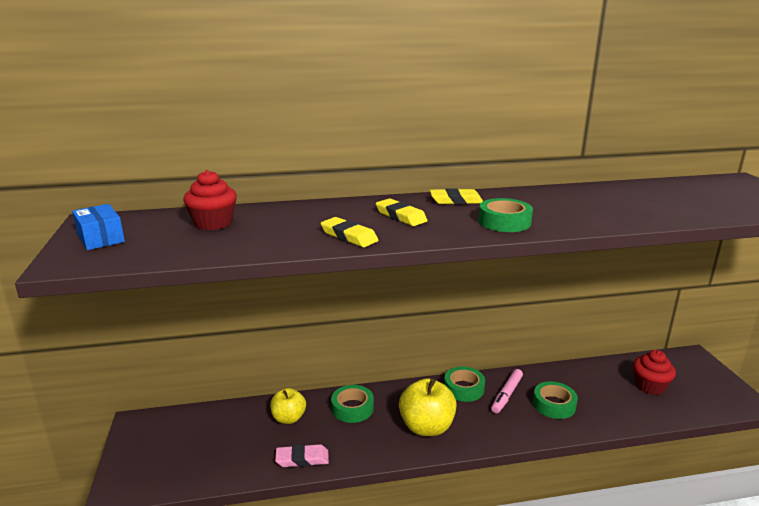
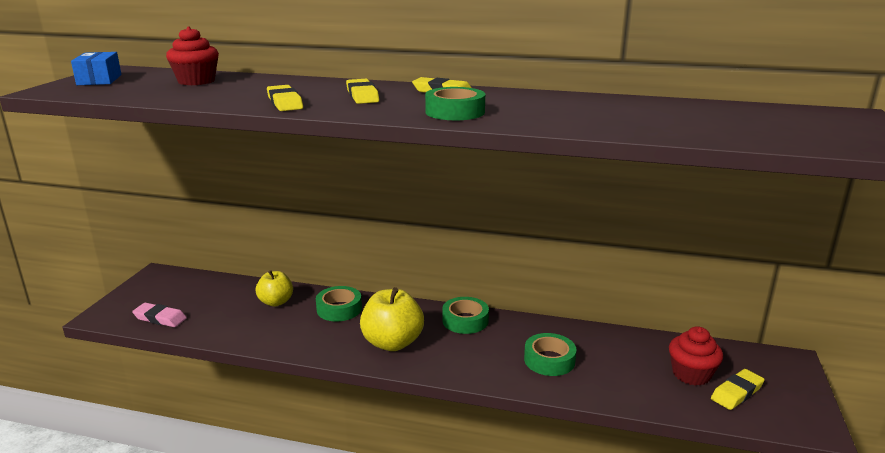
camera: 25 degrees right, 0 degrees up
pink eraser [275,444,329,467] -> pink eraser moved to [132,303,187,327]
pink marker [491,369,523,414] -> none
none -> yellow eraser [711,369,765,410]

